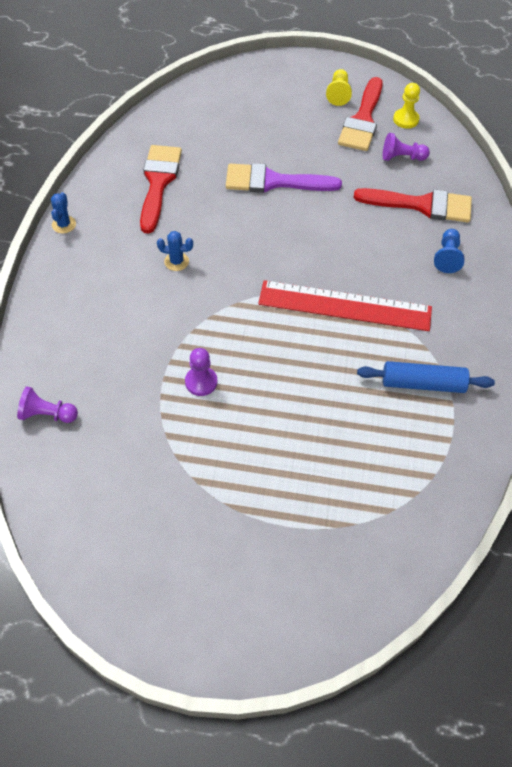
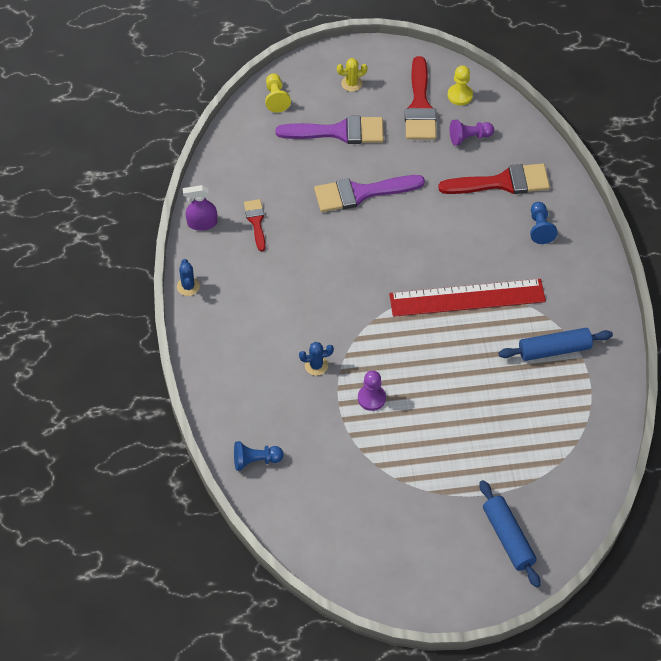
camera: 15 degrees left, 0 degrees up
purple pawn [17,386,78,423] -> blue pawn [234,441,284,471]
red brush [140,145,182,234] -> red brush [244,199,266,251], size x0.55
blue cactus [157,231,193,271] -> blue cactus moved to [299,342,334,376]
yellow pawn [326,69,352,106] -> yellow pawn moved to [265,73,291,113]
none -> purple spray bottle [183,185,217,231]
none -> purple brush [276,116,384,144]
none -> yellow cactus [337,58,368,92]
none -> blue rolling pin [479,480,541,588]

